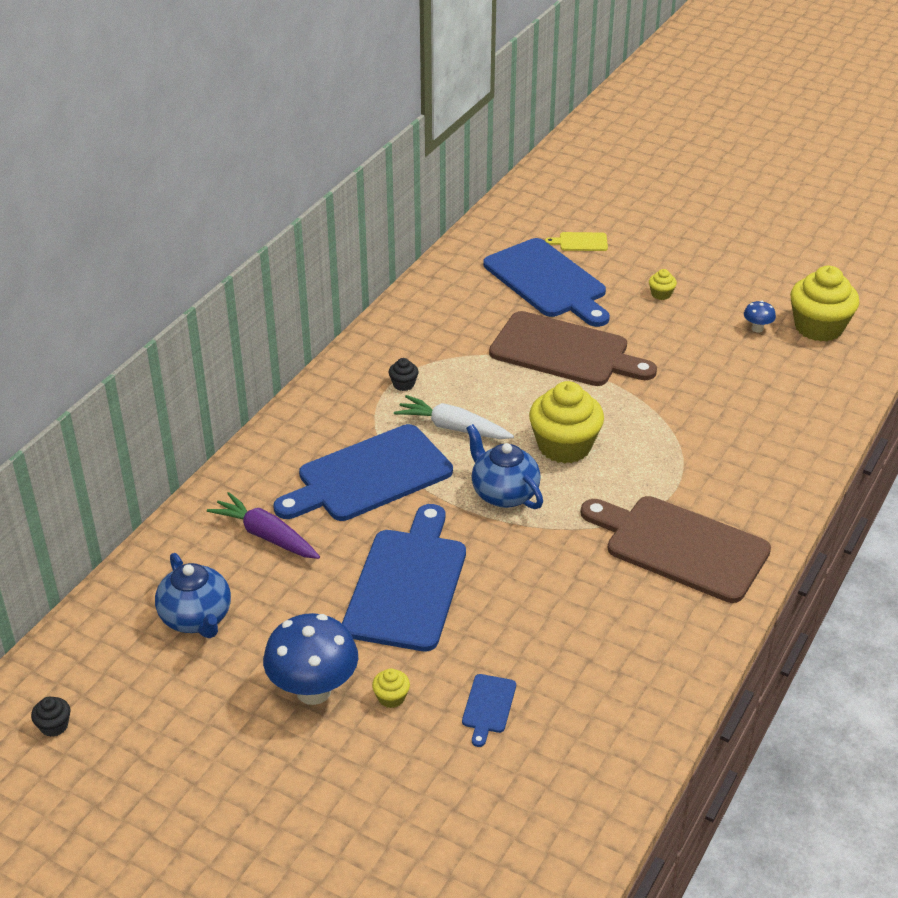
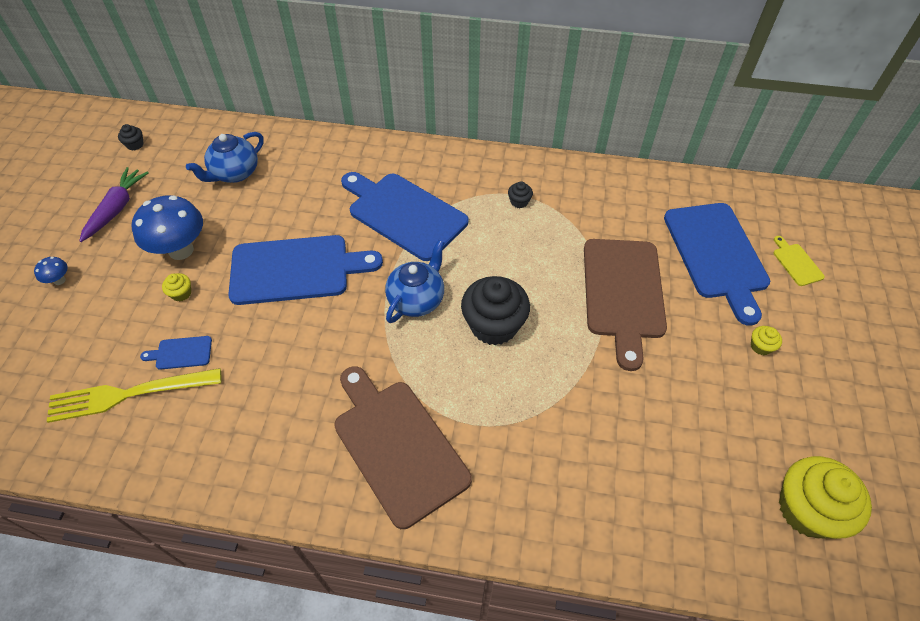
camera: 70 degrees right, 15 degrees up
purple carrot [207,492,320,559] -> purple carrot moved to [79,167,148,242]
white carrot [394,395,514,439] -> none
blue cutting board [483,238,610,327] -> blue cutting board turned 45 degrees counterclockwise [664,203,770,326]
yellow cupcake [529,381,604,463] -> black cupcake [461,276,530,345]
brown cutting board [581,496,771,603] -> brown cutting board turned 45 degrees counterclockwise [334,366,472,529]
blue mushroom [744,301,776,333] -> blue mushroom moved to [34,257,68,285]
none -> yellow fork [47,368,221,423]

